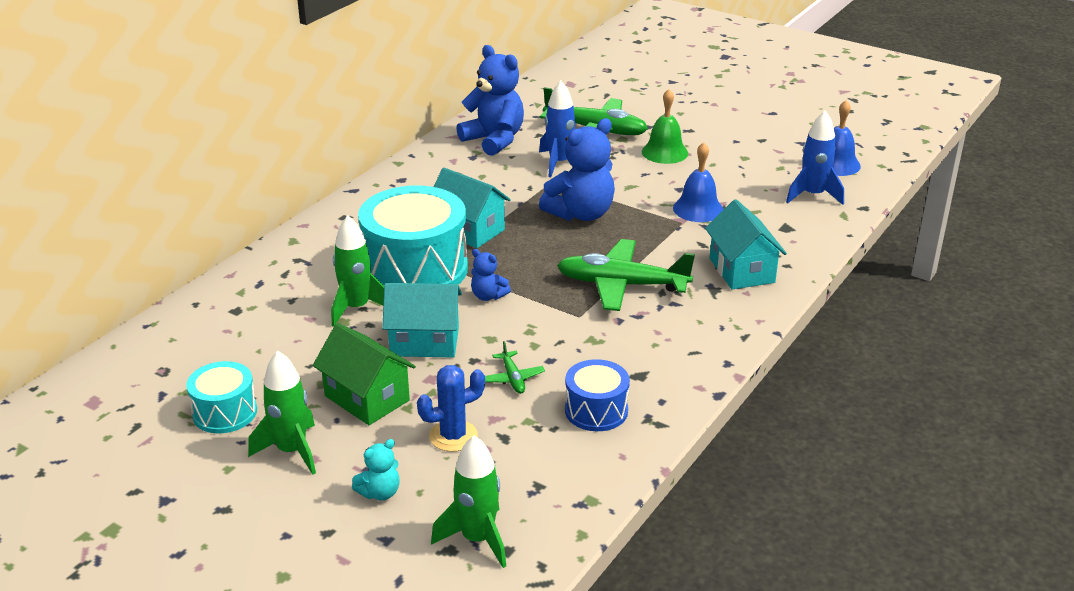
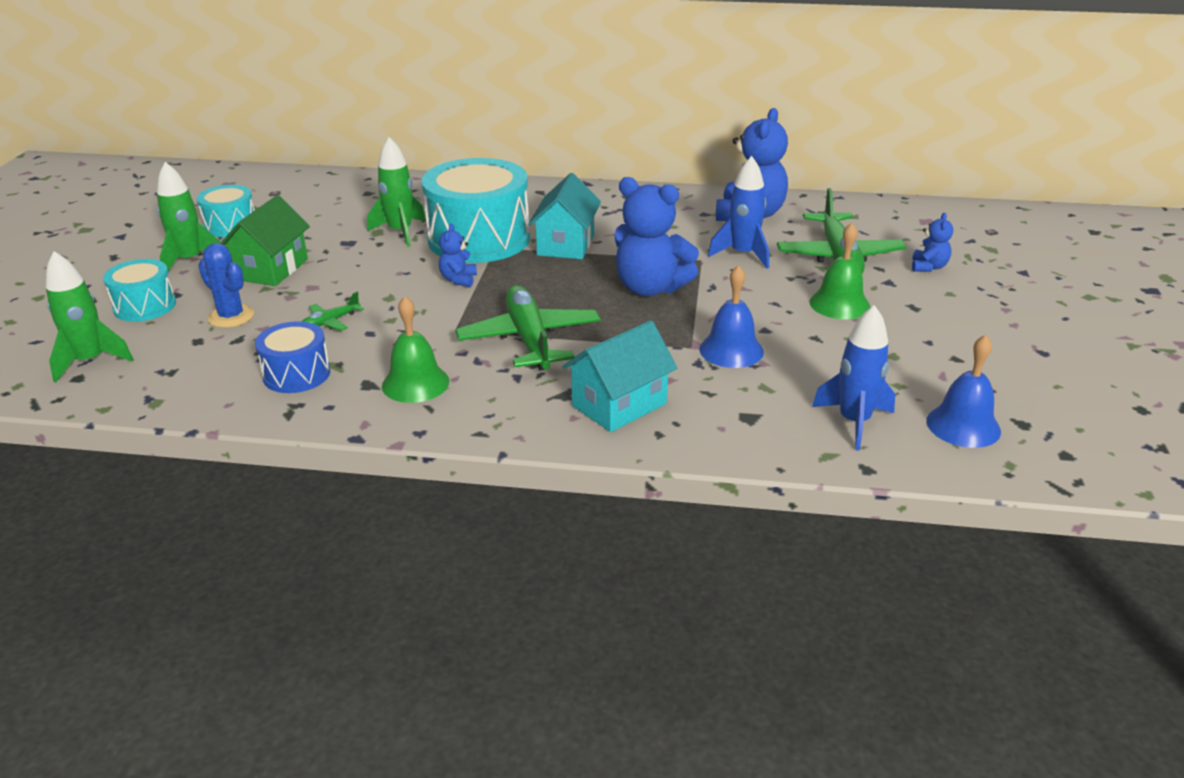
camera: 65 degrees right, 0 degrees up
turquoise teddy bear [352,439,400,501] -> turquoise drum [103,259,176,322]
turquoise house [382,283,462,358] -> none
none -> green bell [382,296,449,403]
none -> blue teddy bear [912,213,953,272]

